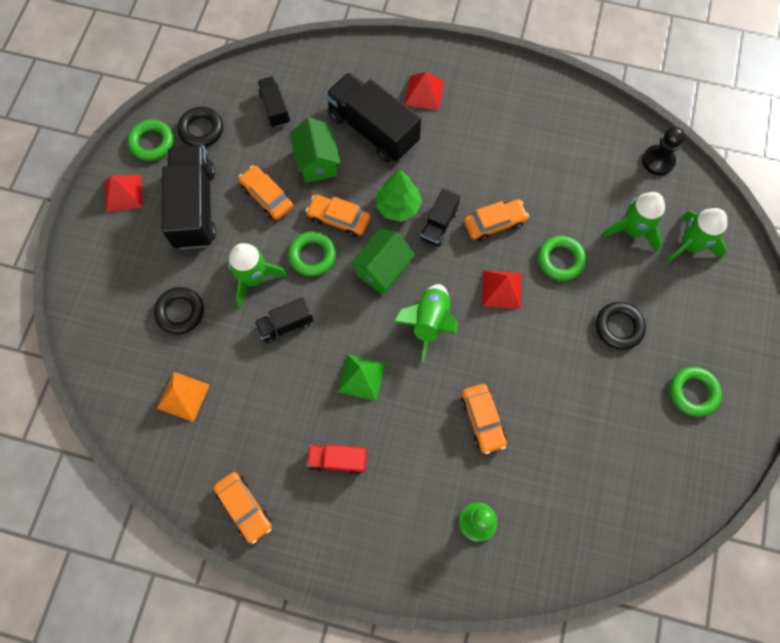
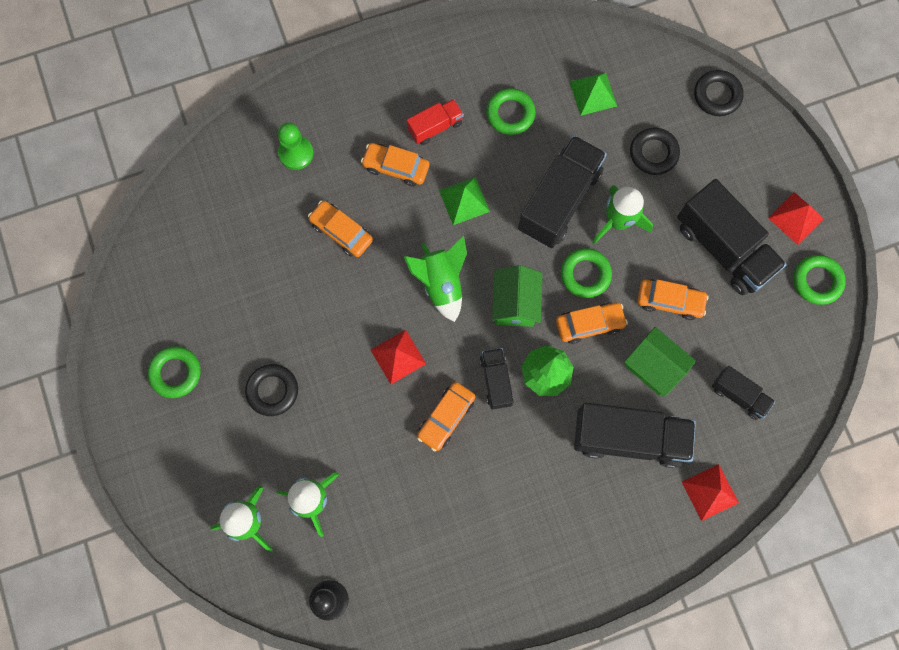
camera: 145 degrees right, 5 degrees up
orange pyramid [157,372,210,422] -> green pyramid [569,72,617,116]
black ring [178,107,223,147] -> black ring moved to [694,70,744,116]
orange car [214,472,272,544] -> orange car moved to [361,143,429,186]
black truck [254,297,313,343] -> black truck [518,135,607,248], size x1.92
red pyramid [404,72,444,110] -> red pyramid moved to [682,464,739,521]
green ring [538,236,586,281] -> green ring moved to [486,88,536,135]

